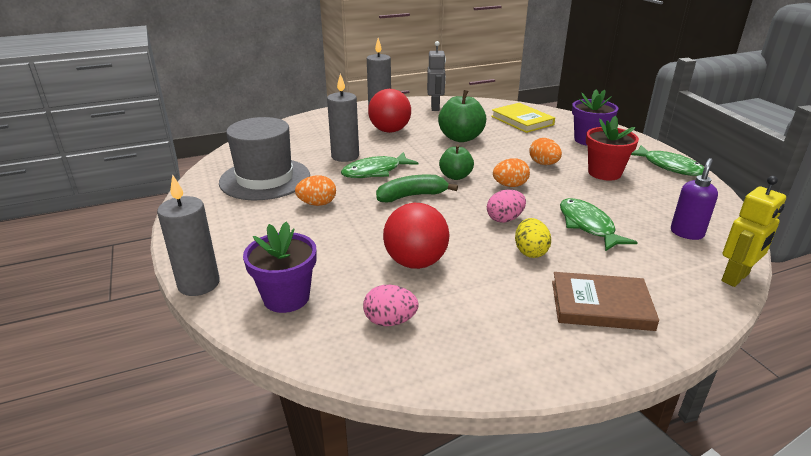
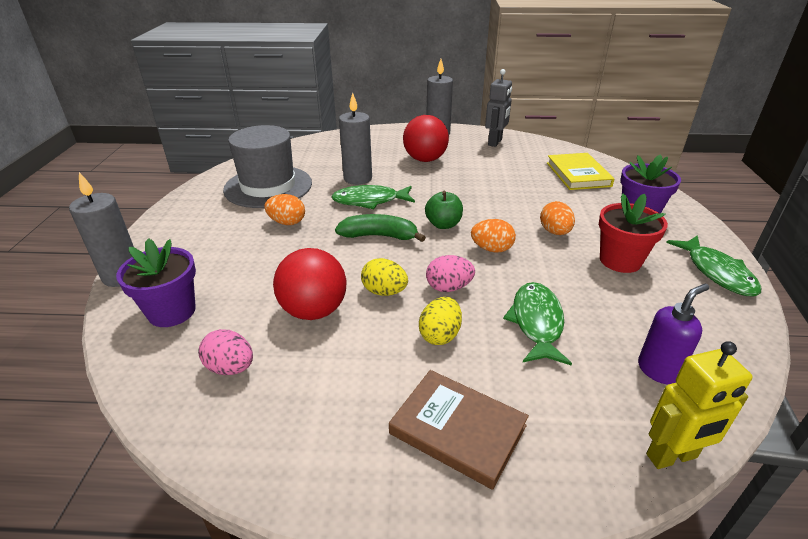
camera: 25 degrees right, 5 degrees up
green apple [438,90,486,142] -> none
none -> yellow egg [361,258,408,296]

